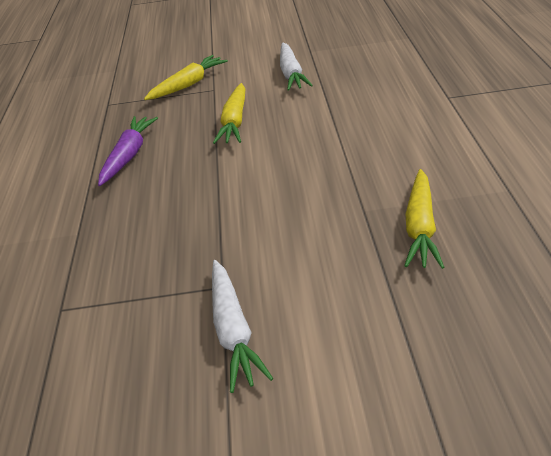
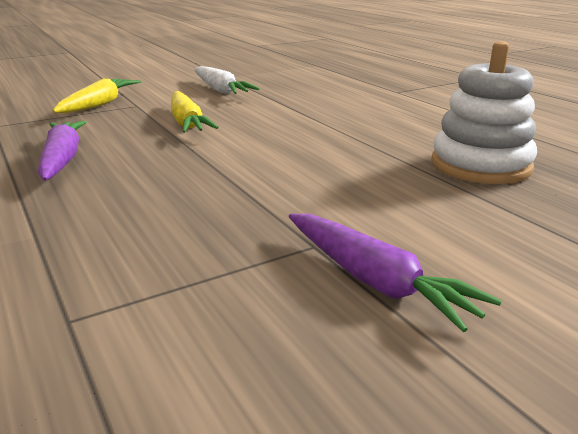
camera: 30 degrees left, 15 degrees down
white carrot [212,260,273,393] -> purple carrot [289,214,502,332]
yellow carrot [404,169,444,269] -> white stacking toy [431,41,537,184]

